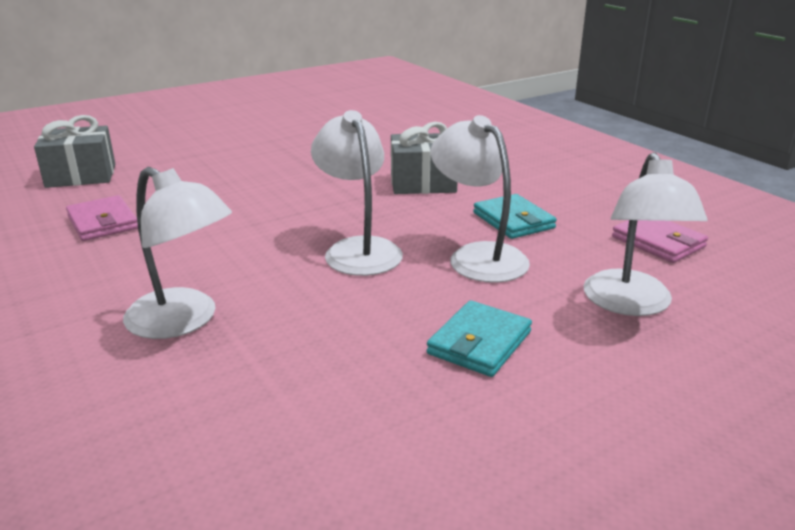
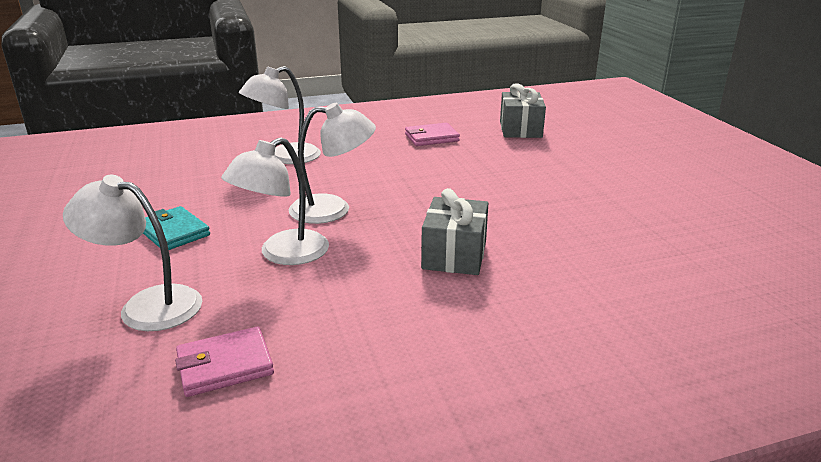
camera: 105 degrees right, 0 degrees up
white lamp [431,115,530,283] -> white lamp turned 150 degrees clockwise [221,137,329,265]
turquoise wallet [473,194,557,239] -> none

